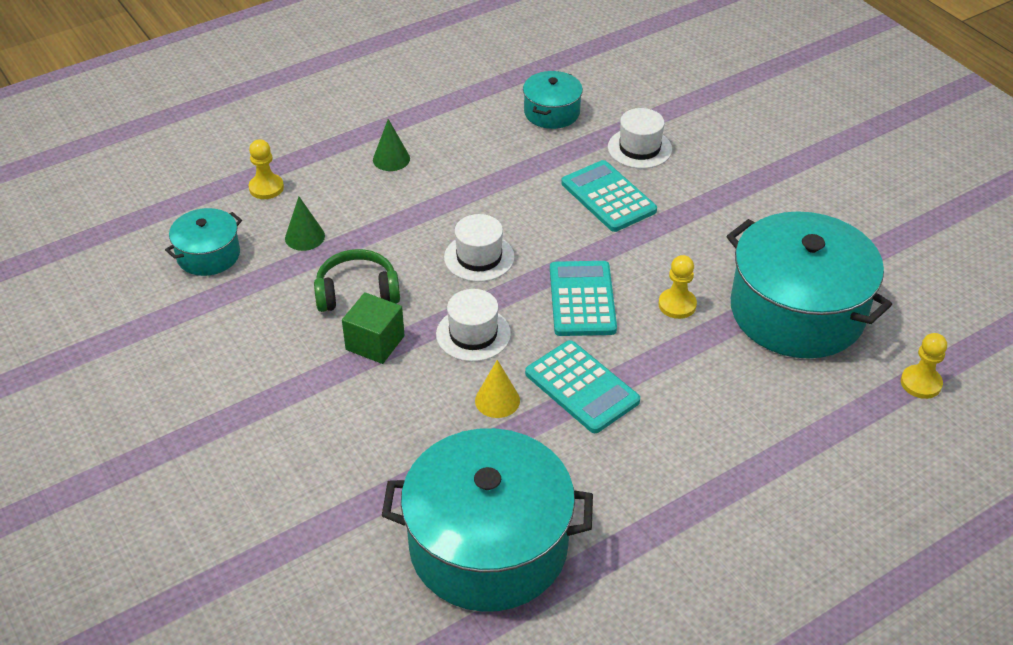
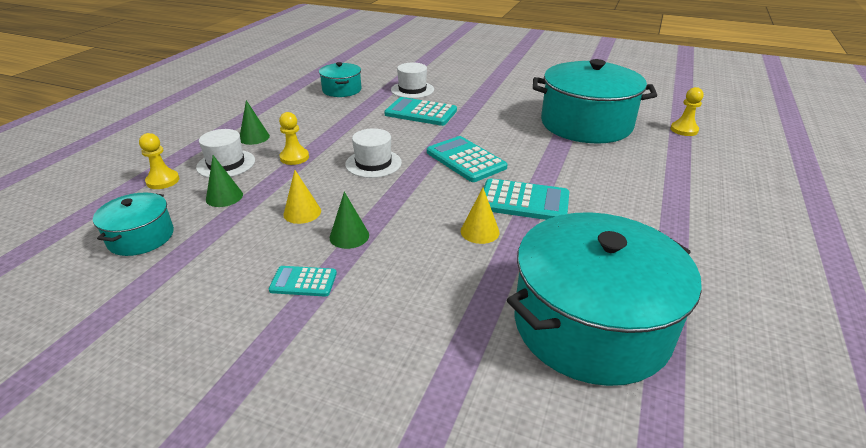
camera: 35 degrees left, 10 degrees down
green headphones [314,249,400,312] -> yellow cone [283,170,321,224]
green cube [342,292,405,364] -> green cone [330,192,369,249]
white hat [436,289,511,362] -> white hat moved to [196,129,255,178]
yellow pawn [659,255,697,319] -> yellow pawn moved to [279,112,309,165]
none -> turquoise calculator [269,266,337,297]

